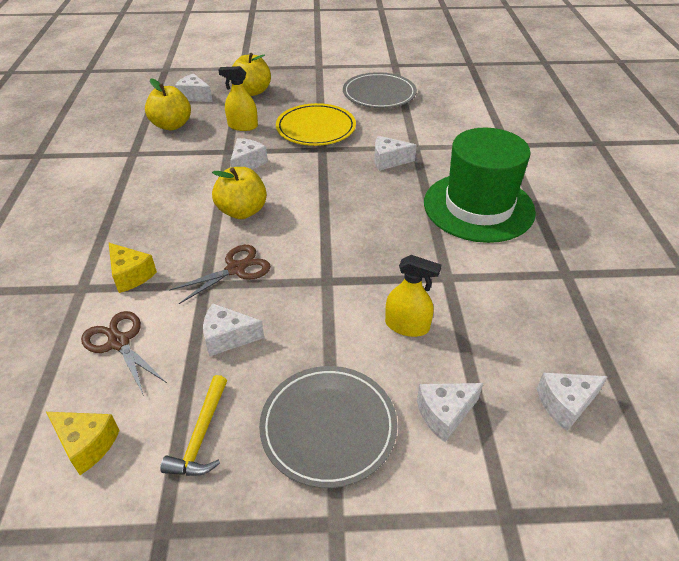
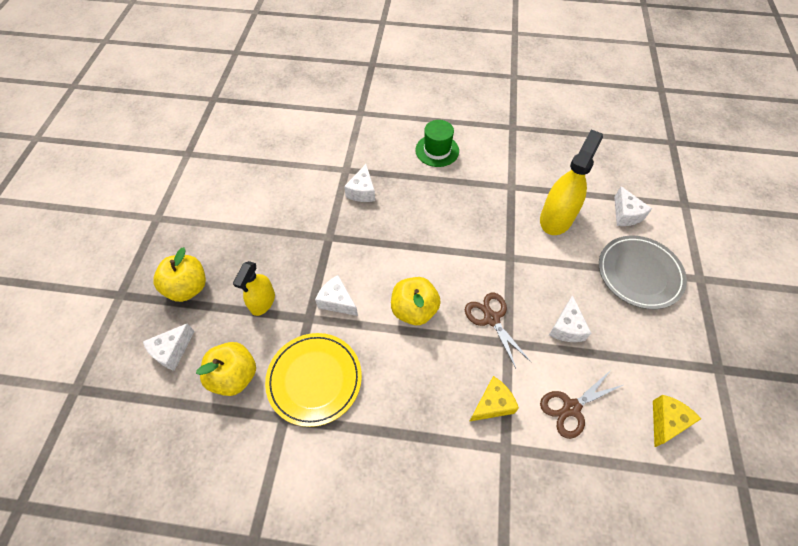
camera: 80 degrees left, 15 degrees up
yellow hammer [160,375,227,476] -> none
yellow plate [276,103,356,146] -> yellow plate moved to [265,333,362,427]
grey plate [343,72,417,108] -> none
yellow spray bottle [385,255,441,337] -> yellow spray bottle [540,129,603,235], size x1.62
green hat [424,128,536,243] -> green hat [415,120,459,167], size x0.53
white cheese [537,372,608,431] -> none

